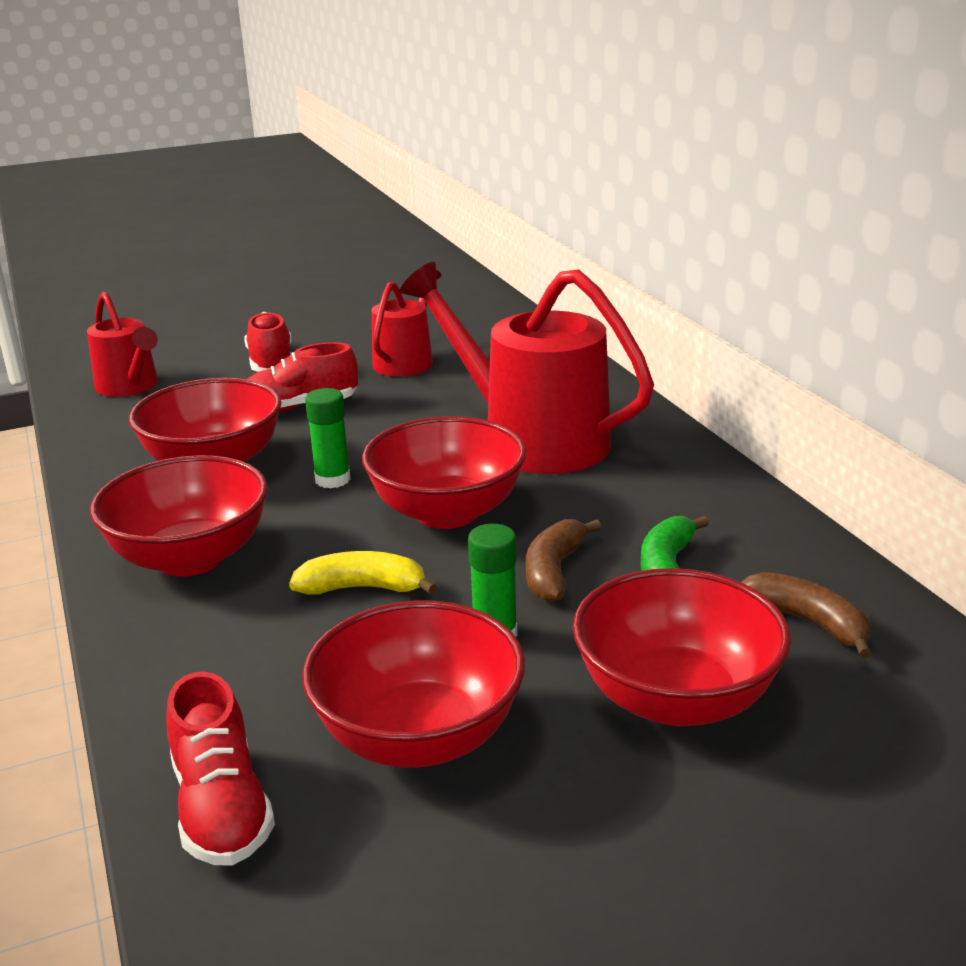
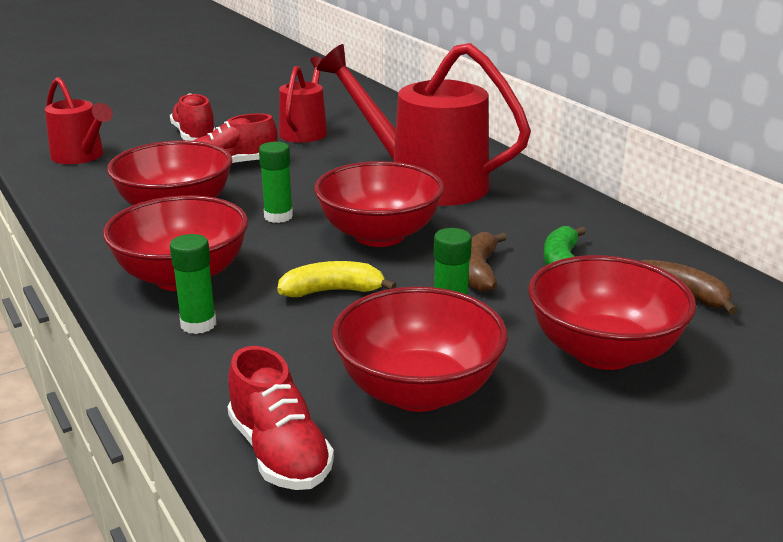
camera: 10 degrees left, 0 degrees up
none -> green glue stick [170,234,216,334]

